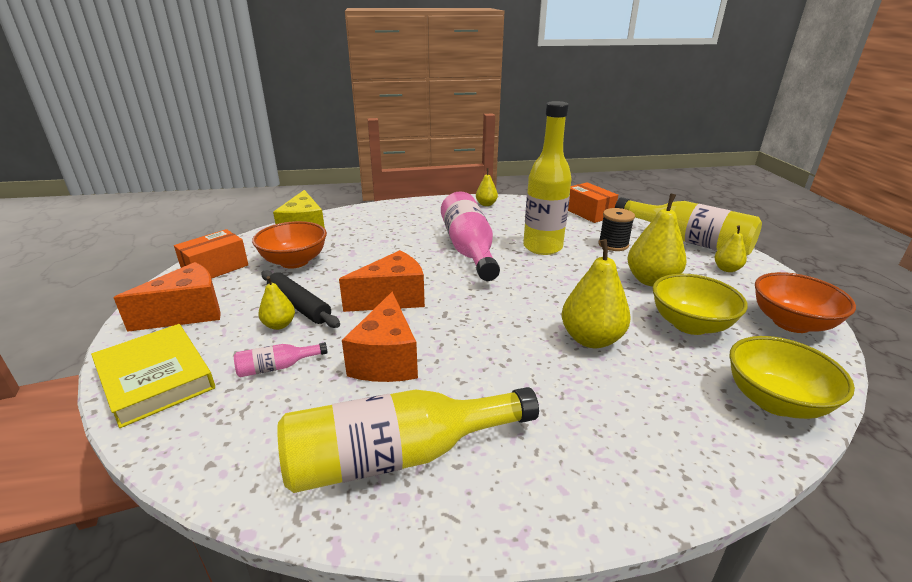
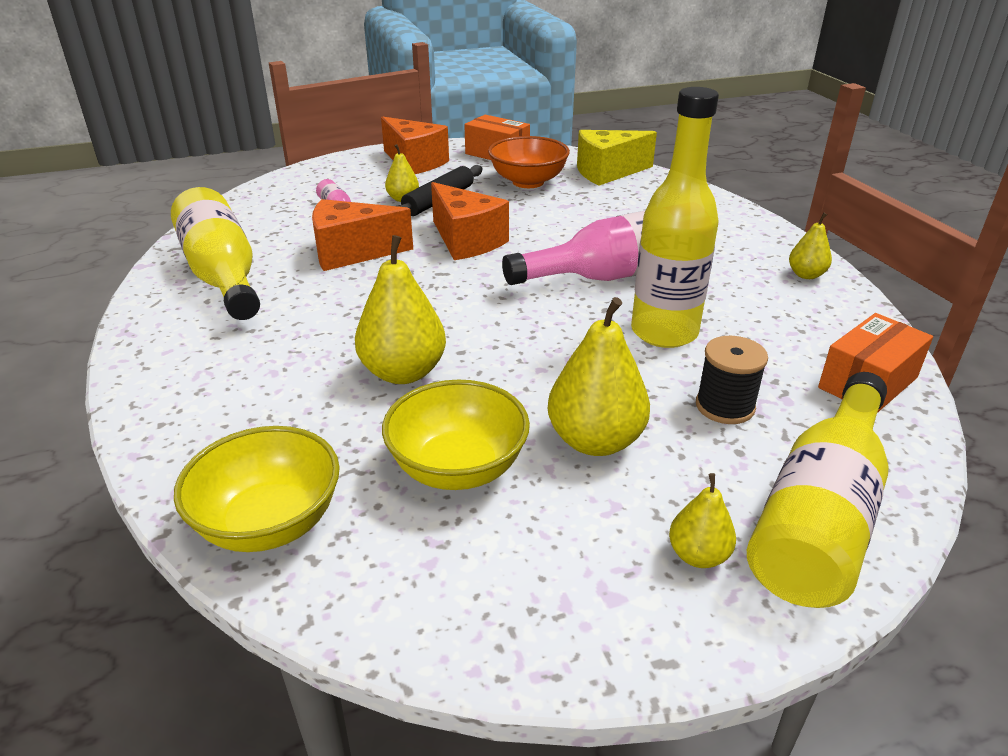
camera: 80 degrees right, 5 degrees up
yellow book [91,324,215,428] -> none
orange bowl [755,272,856,333] -> none

